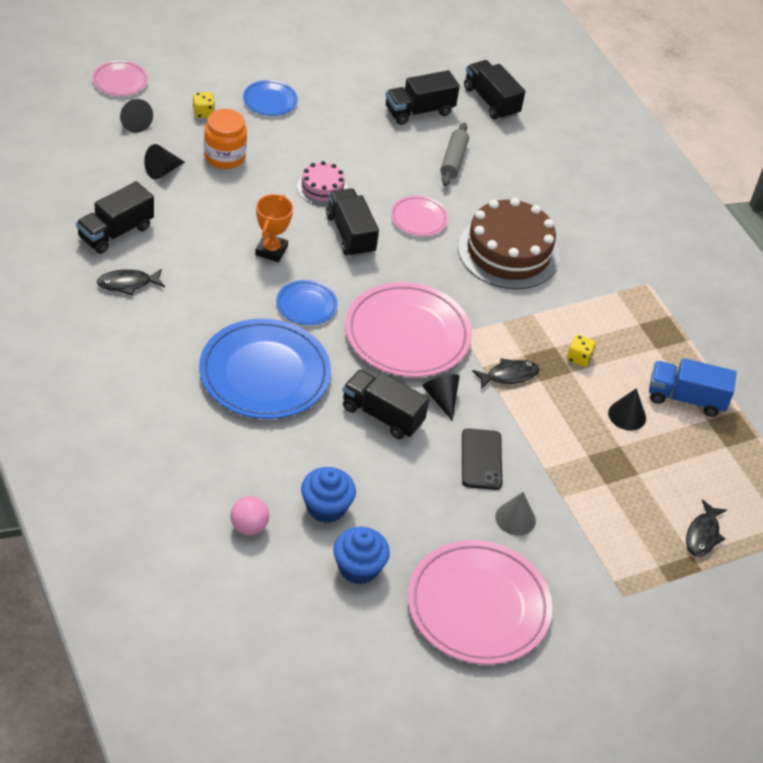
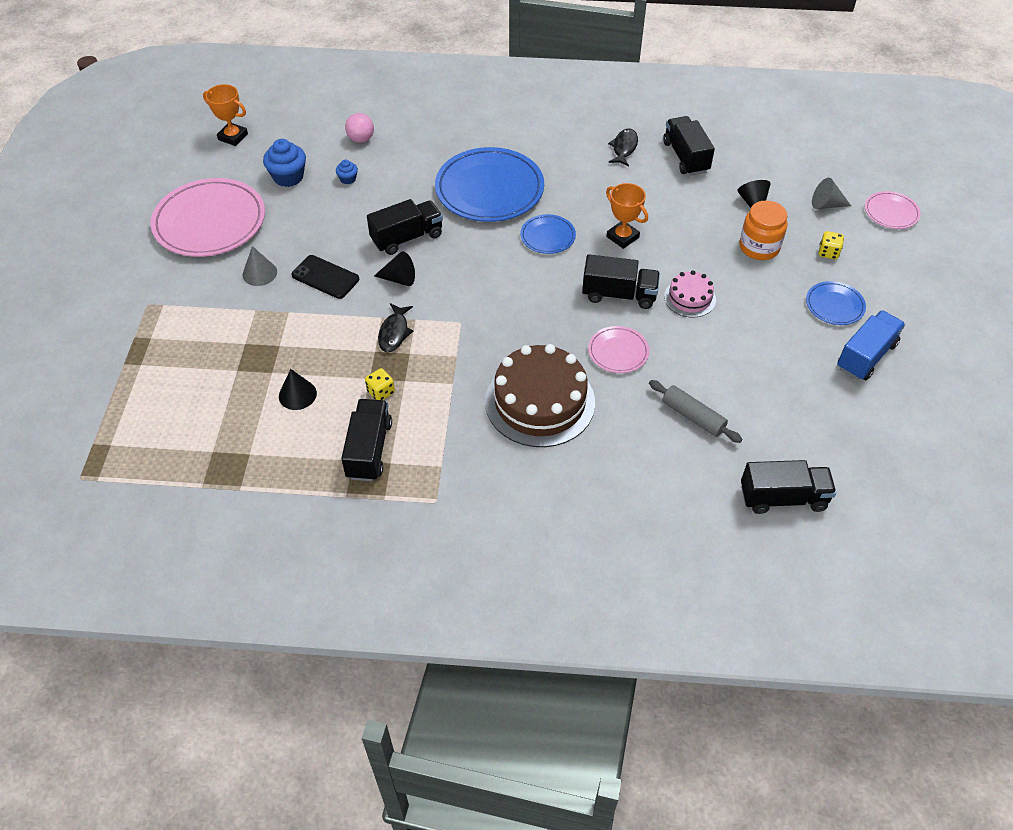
camera: 125 degrees right, 5 degrees up
black cone [120,99,153,133] -> grey cone [812,178,851,209]
blue cupcake [301,467,356,523] -> blue cupcake [336,160,358,184], size x0.52
pink plate [345,282,472,377] -> none
black truck [385,70,460,125] -> black truck moved to [341,399,392,481]
blue truck [649,358,736,417] -> blue truck moved to [837,310,905,380]
black fish [686,499,727,557] -> none
none -> orange trophy [203,84,248,146]

